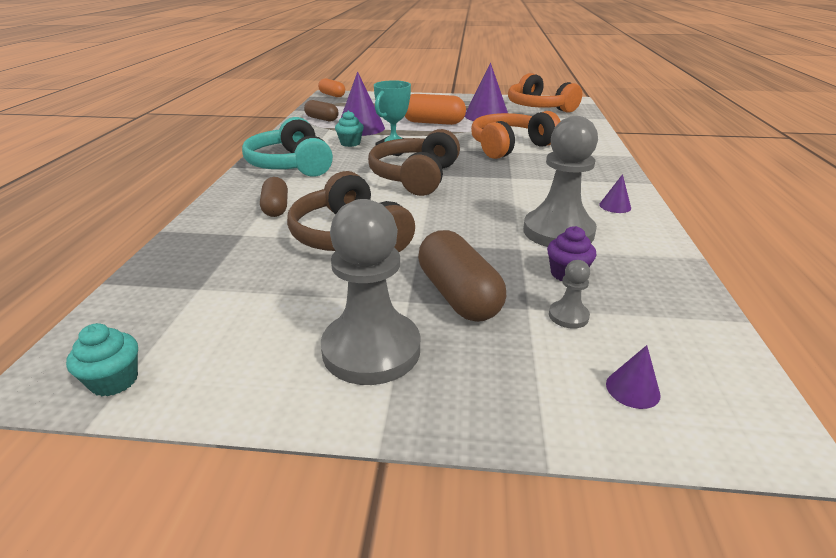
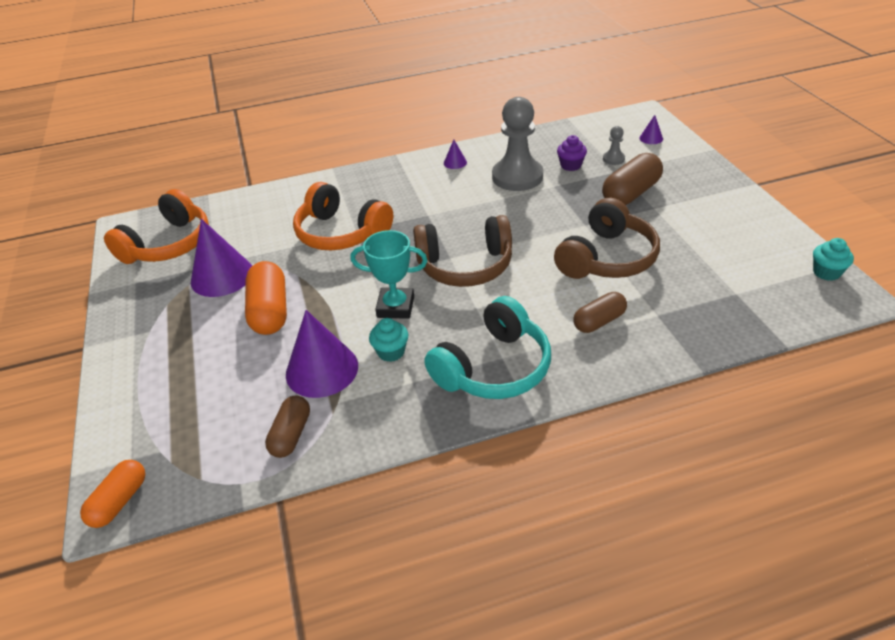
camera: 110 degrees left, 10 degrees up
grey pawn [321,199,420,385] -> none

